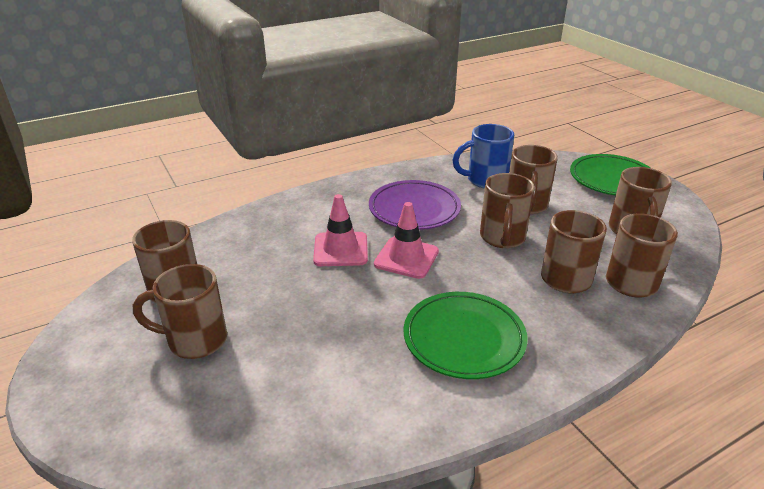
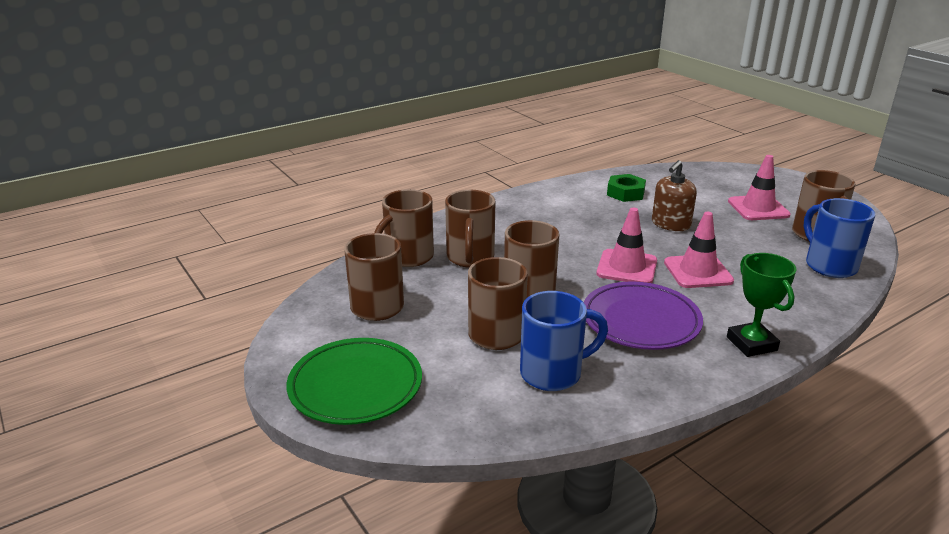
camera: 175 degrees right, 5 degrees down
brown mug [133,264,227,359] -> pink traffic cone [728,155,791,220]
green plate [404,292,528,379] -> none
none -> green nut [607,174,646,202]
none -> brown soap dispenser [652,160,697,231]
none -> green trophy [727,253,797,357]
none -> blue mug [803,198,875,278]

